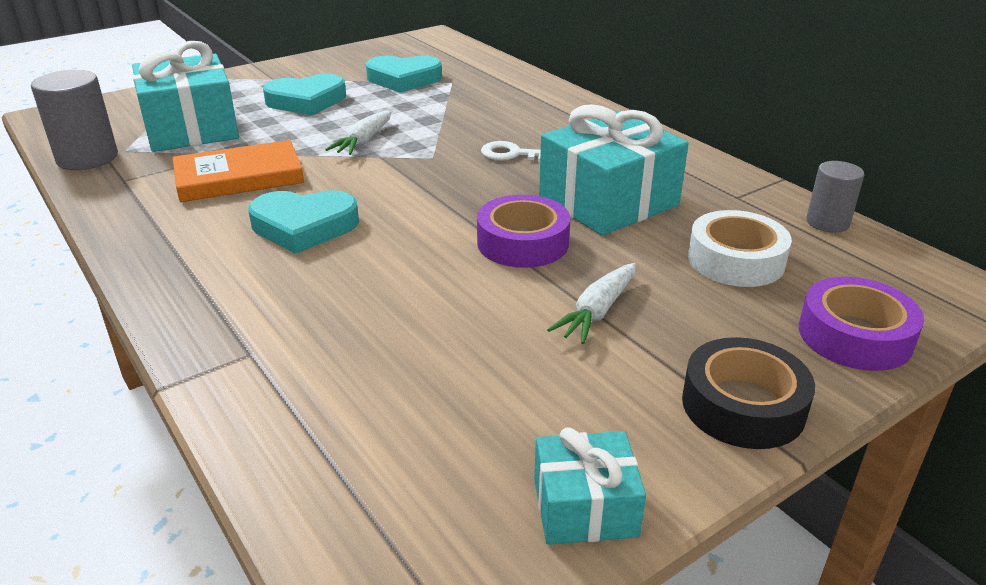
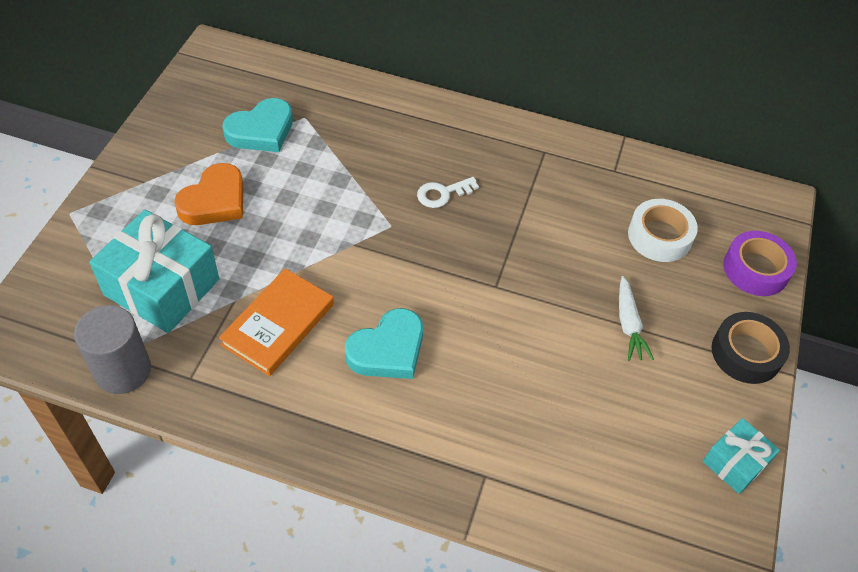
camera: 40 degrees left, 20 degrees up
turquoise heart [263,74,346,115] -> orange heart [174,163,244,225]
white carrot [325,111,392,155] -> none
purple tape [477,195,570,268] -> none
turquoise gift [539,104,688,236] -> none
grey cylinder [806,161,864,233] -> none

